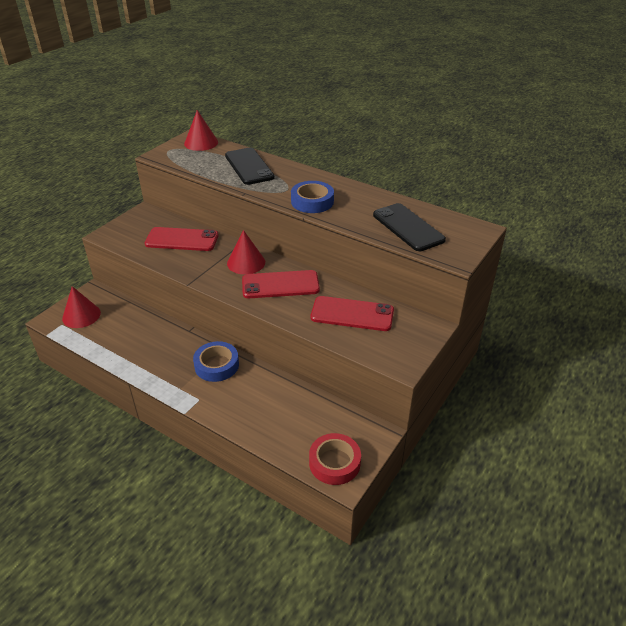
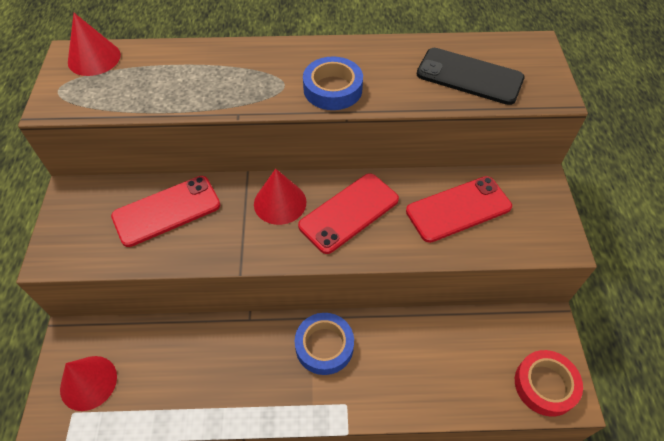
camera: 35 degrees left, 15 degrees up
black phone [225,148,275,185] -> none

